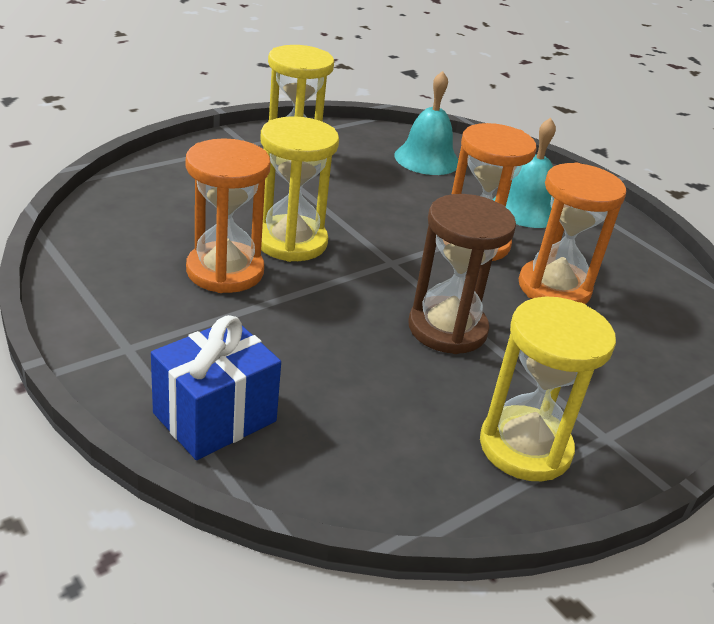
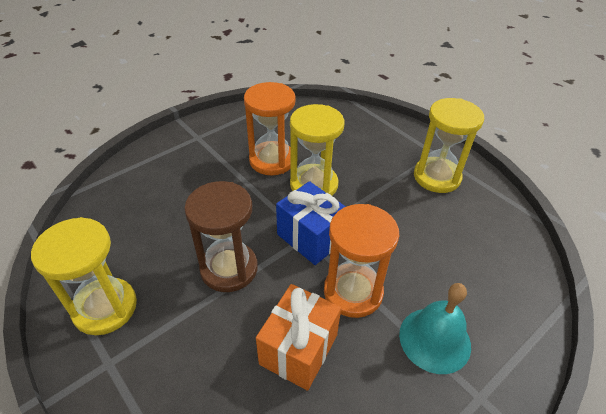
camera: 90 degrees right, 10 degrees up
blue gift [151,315,281,460] -> blue gift moved to [276,181,346,265]
turquoise bell [394,71,458,175] -> none
orange hourglass [519,162,626,304] -> orange gift [256,284,341,391]

